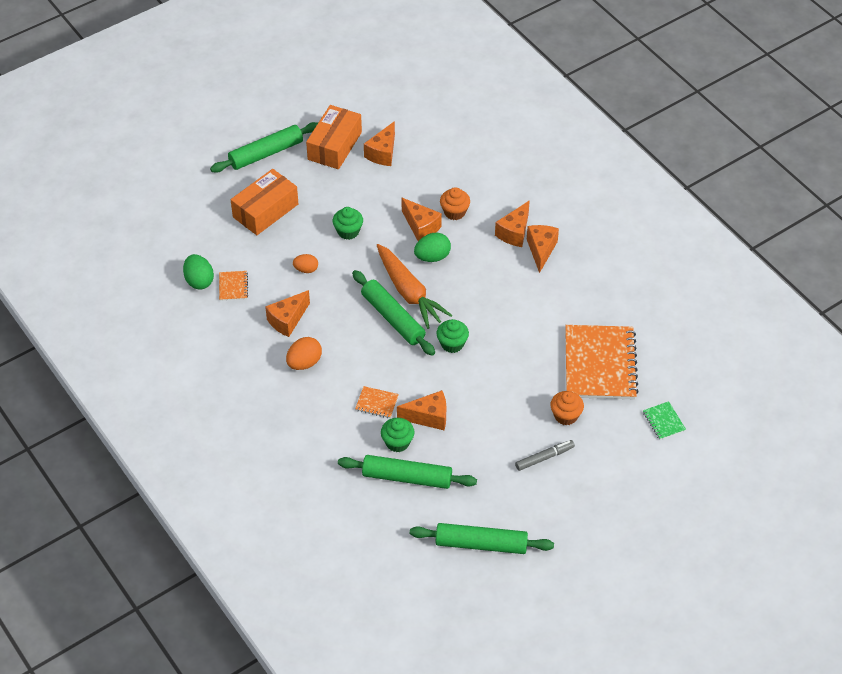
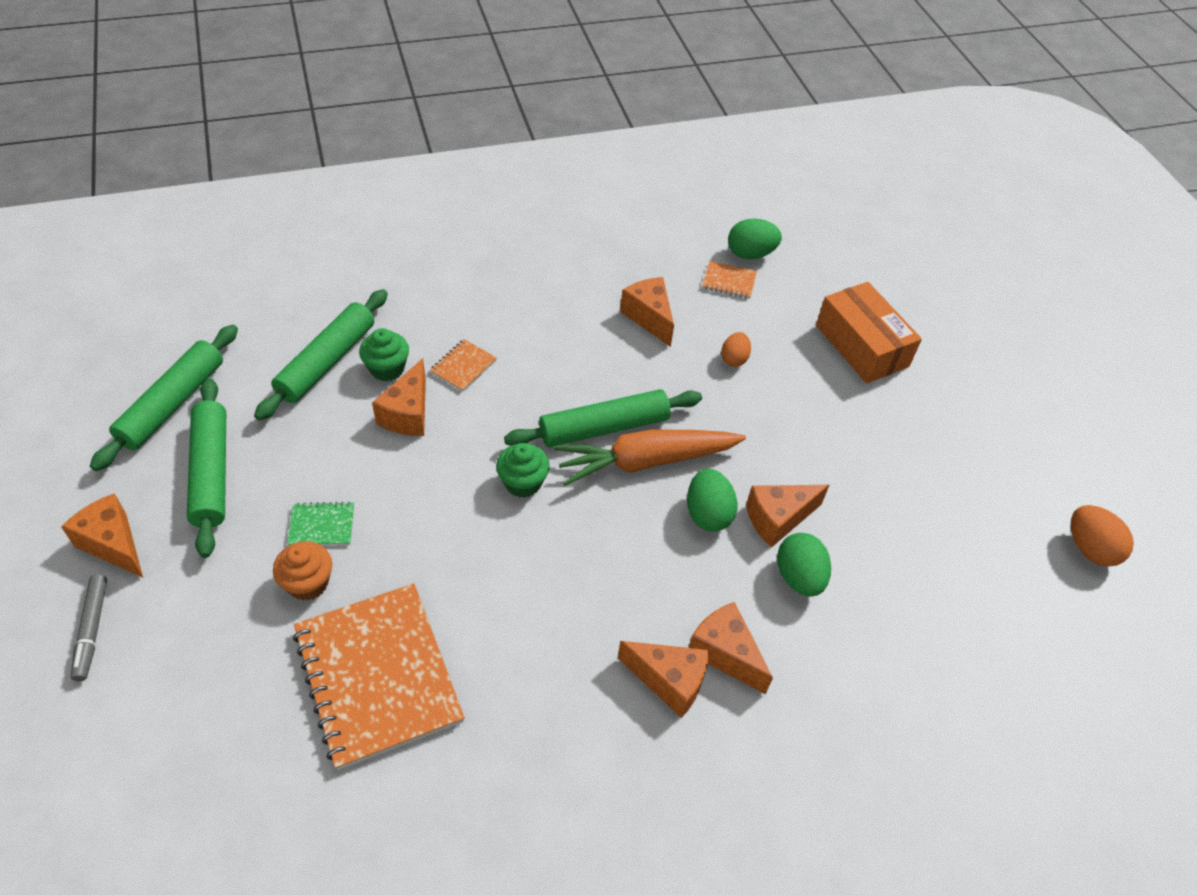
camera: 105 degrees right, 0 degrees up
green rolling pin [210,122,318,173] -> green rolling pin moved to [187,378,226,558]
orange egg [286,337,322,370] -> orange egg moved to [1071,505,1134,567]
orange box [306,105,362,169] -> none
green cupcake [333,207,363,240] -> none
orange cheese [364,121,395,166] -> orange cheese moved to [61,493,143,577]
orange cupcake [440,187,470,220] -> green egg [777,533,831,597]
grey marker [515,440,575,471] -> grey marker moved to [71,574,107,681]
orange notebook [565,325,639,400] -> orange notebook turned 45 degrees clockwise [293,583,464,770]
green notebook [643,401,686,440] -> green notebook moved to [287,502,354,546]

